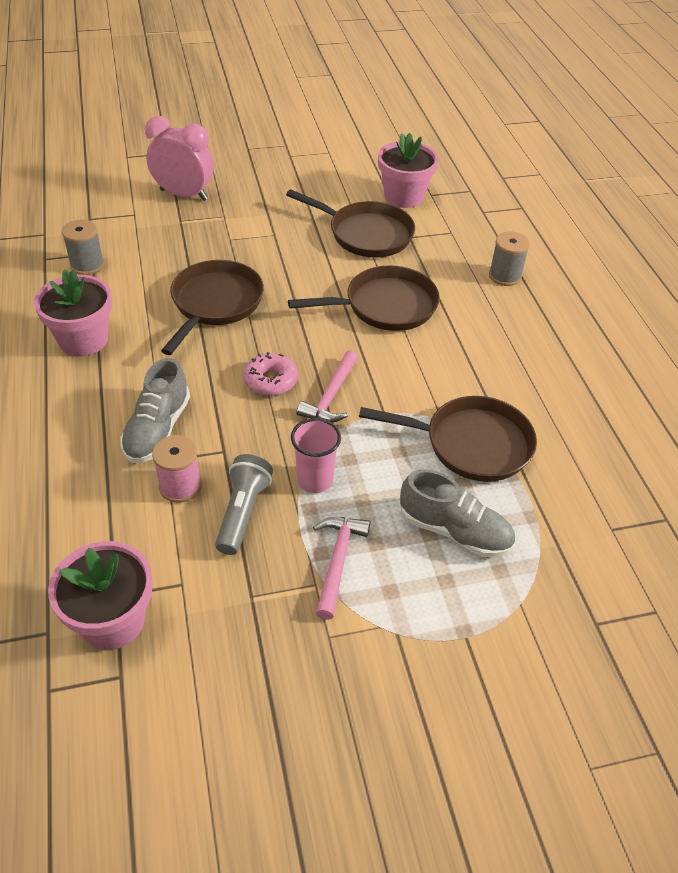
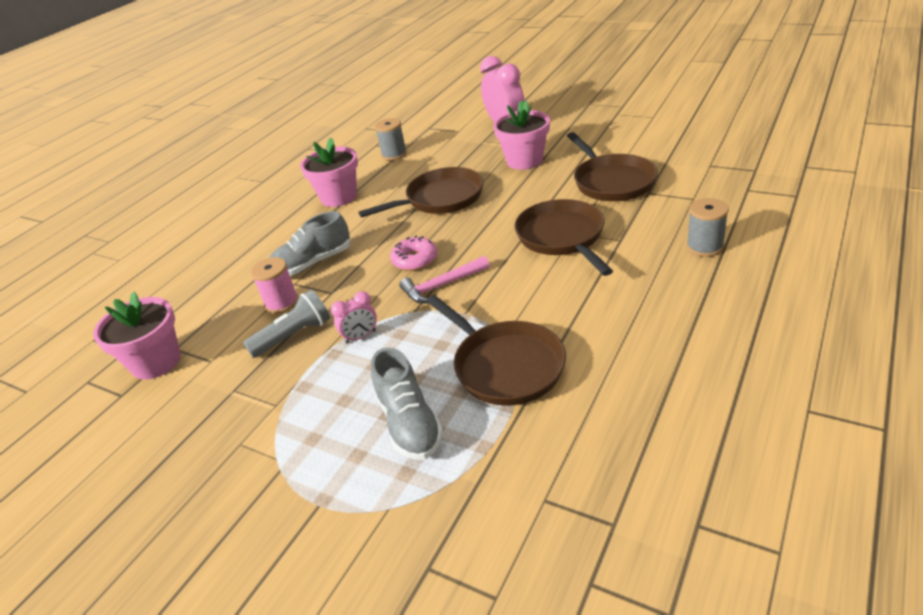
camera: 50 degrees right, 10 degrees down
brown pan [288,265,440,331] -> brown pan turned 135 degrees counterclockwise [514,199,613,276]
pink cup [291,418,341,493] -> pink clock [331,291,377,344]
pink hammer [313,517,370,620] -> none
pink flower pot [378,133,439,208] -> pink flower pot moved to [493,100,550,170]

